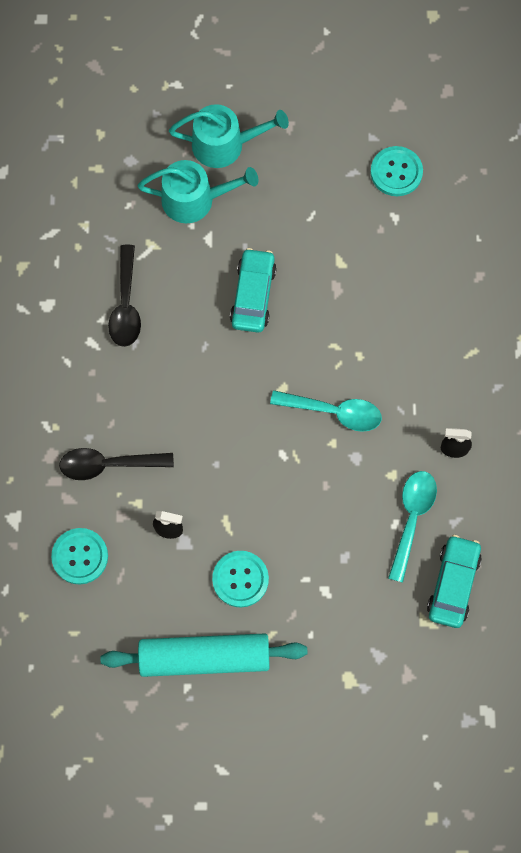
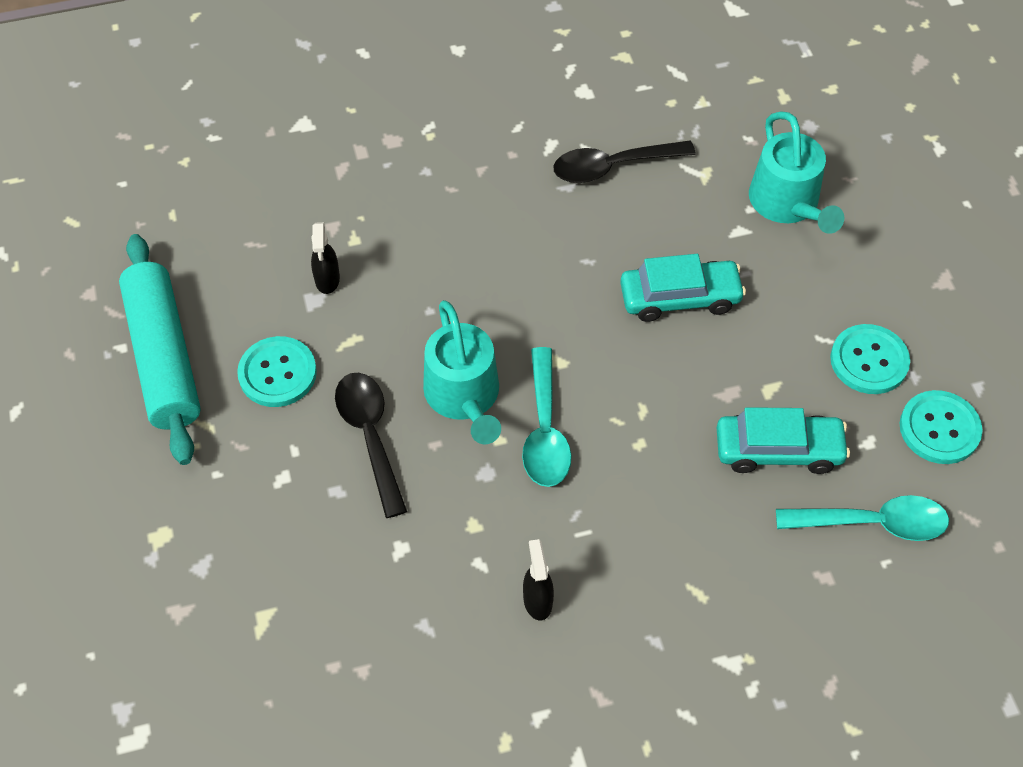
camera: 75 degrees right, 15 degrees down
turquoise button [51,528,108,584] -> turquoise button moved to [830,324,910,394]
black spoon [59,448,174,480] -> black spoon moved to [335,373,407,518]
turquoise watering can [169,104,289,168] -> turquoise watering can moved to [423,300,501,444]
turquoise spoon [388,471,437,583] -> turquoise spoon moved to [776,495,949,541]
turquoise car [427,535,482,628] -> turquoise car moved to [716,407,850,474]

